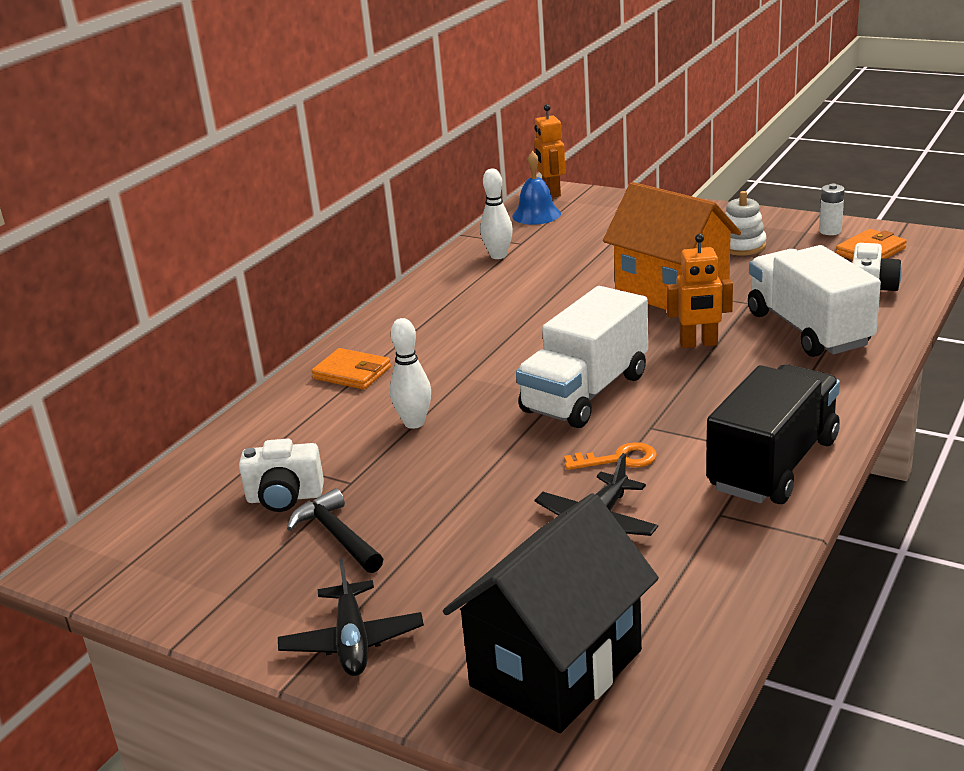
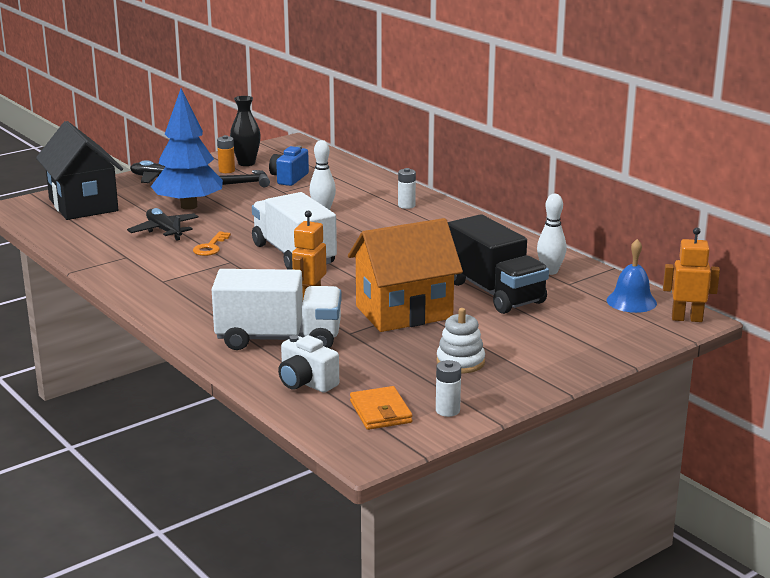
camera: 110 degrees right, 5 degrees down
white camera [239,439,324,512] -> blue camera [269,146,309,186]
orange wallet [312,348,391,390] -> white battery [398,168,416,209]
black truck [706,364,840,504] -> black truck moved to [448,214,549,314]
none -> blue tree [151,89,223,210]
none -> orange battery [217,135,235,173]
none -> black vase [230,96,261,166]

